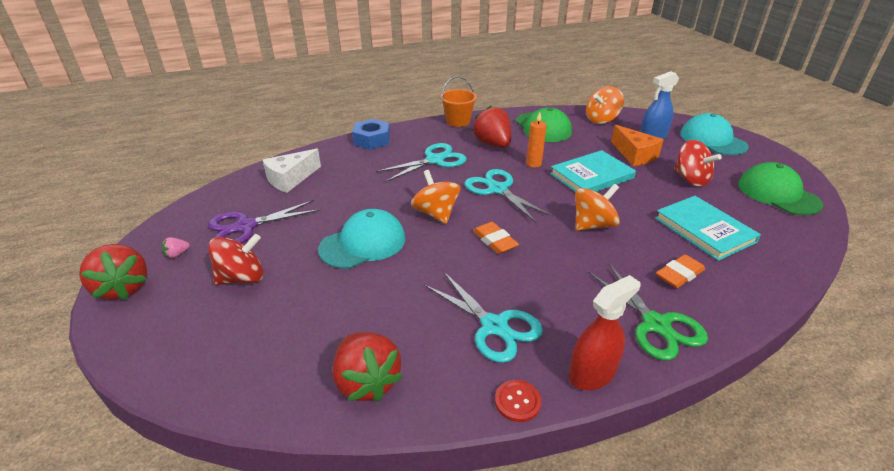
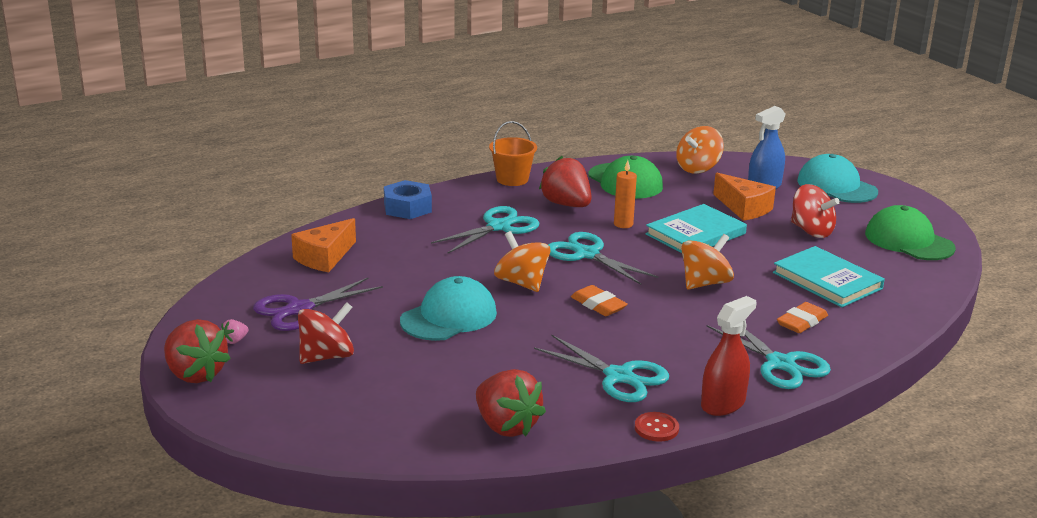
camera: 10 degrees left, 10 degrees down
white cheese [262,149,321,193] -> orange cheese [291,218,356,272]
green scissors [588,264,708,360] -> turquoise scissors [707,325,831,389]

